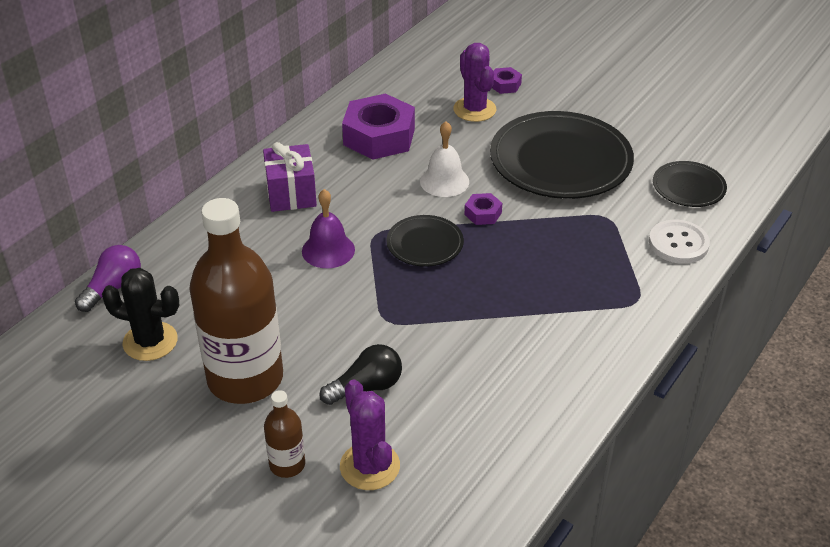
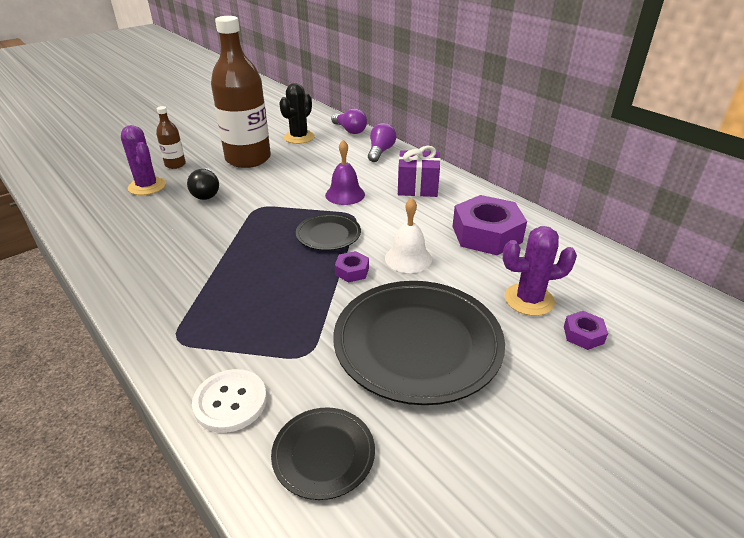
camera: 105 degrees right, 5 degrees down
purple cactus [340,379,400,490] -> purple cactus turned 60 degrees clockwise [121,125,166,195]
none -> purple light bulb [368,123,396,162]

